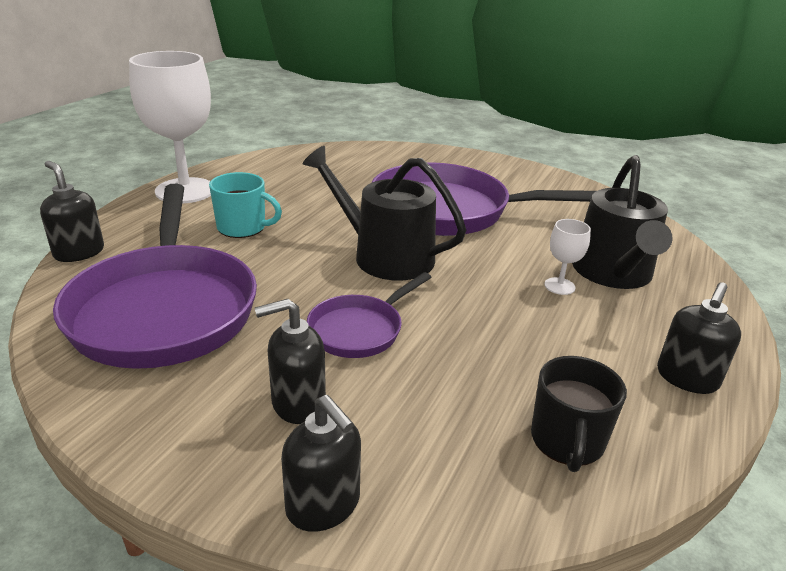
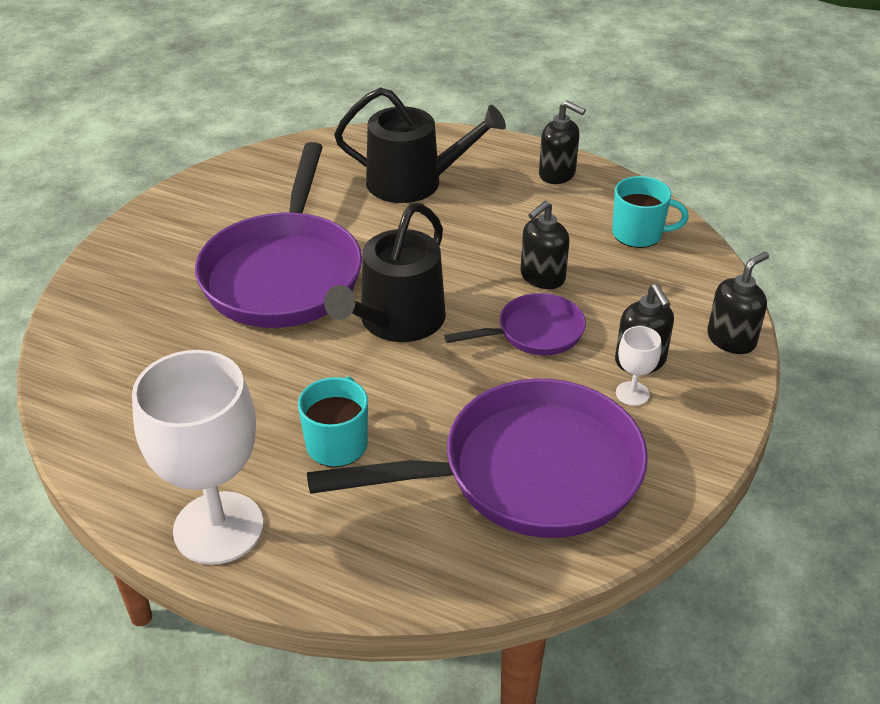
camera: 90 degrees left, 10 degrees up
black soap dispenser [40,161,104,262] -> black soap dispenser moved to [520,201,569,289]
purple pan [307,272,431,358] -> purple pan turned 60 degrees counterclockwise [444,293,586,356]
black mug [531,356,627,472] -> turquoise mug [612,176,689,248]
white goblet [545,219,591,295] -> white goblet moved to [616,326,661,406]

